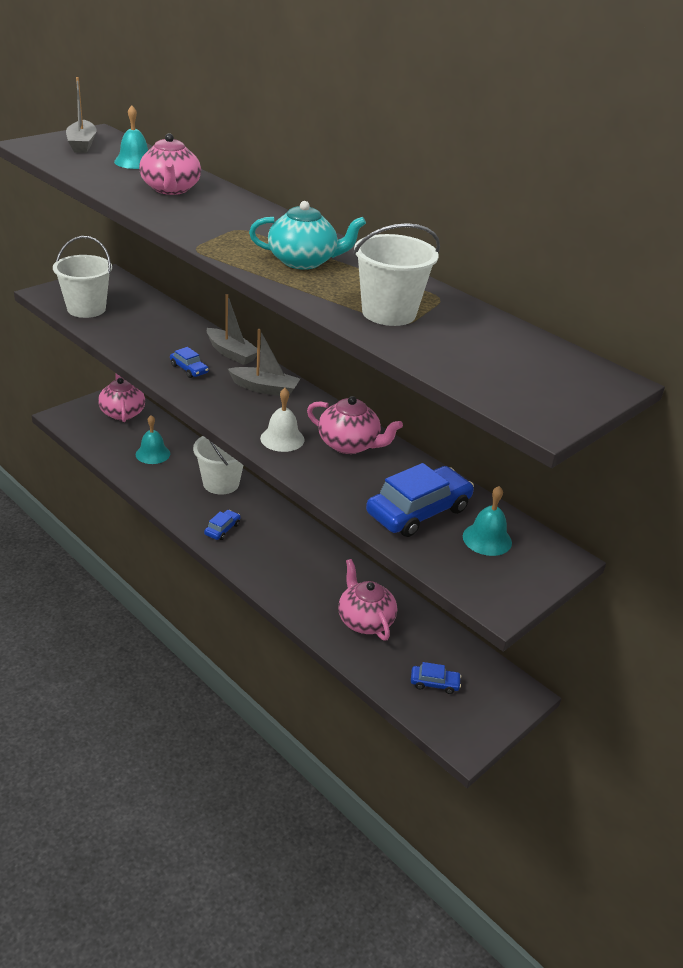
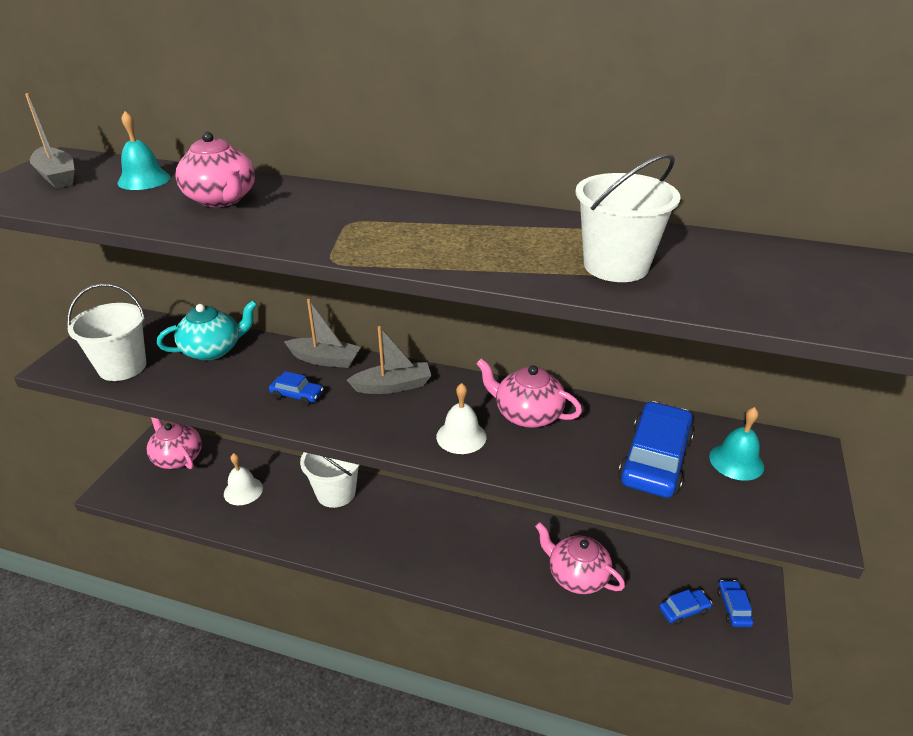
camera: 25 degrees left, 0 degrees up
turquoise bell [136,415,170,464] -> white bell [224,453,263,505]
blue car [204,510,241,540] -> blue car moved to [717,580,753,627]
turquoise teapot [249,201,366,270] -> turquoise teapot moved to [157,300,257,361]
pink teapot [307,396,403,454] -> pink teapot turned 150 degrees counterclockwise [476,358,582,428]

